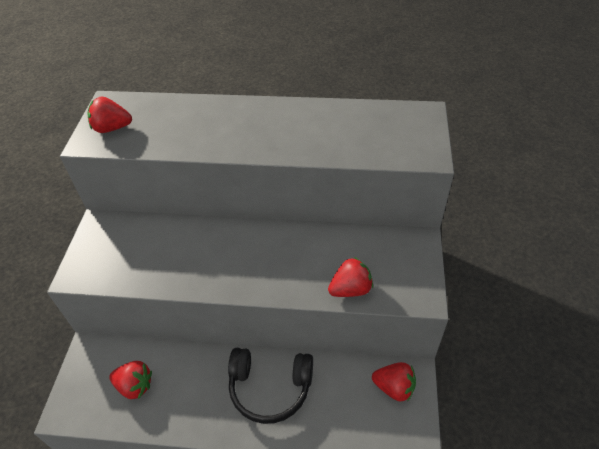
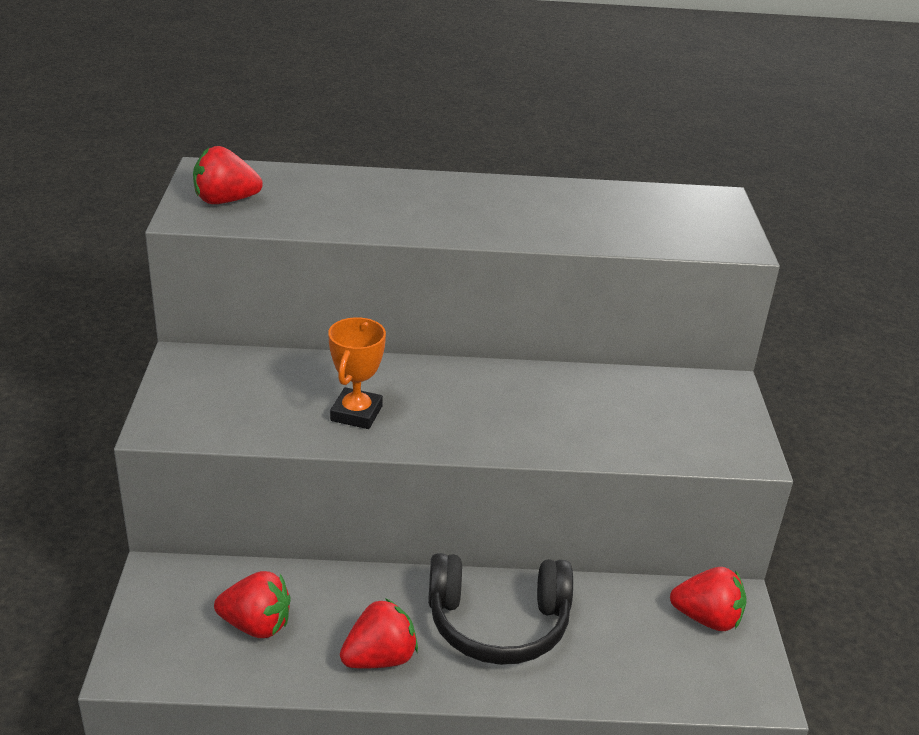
camera: 10 degrees left, 15 degrees down
red strawberry [328,257,373,297] -> red strawberry moved to [340,598,418,669]
none -> orange trophy [328,317,386,429]

